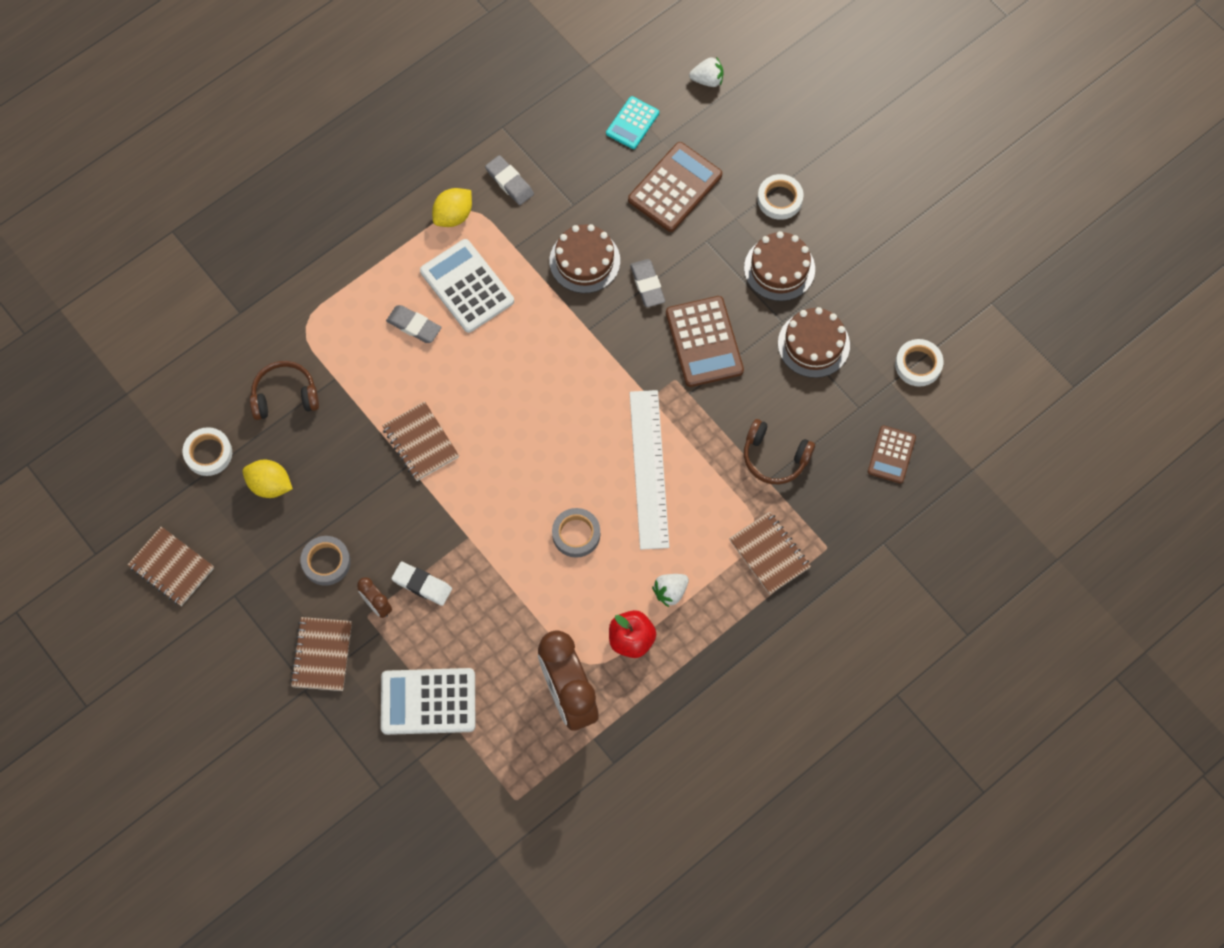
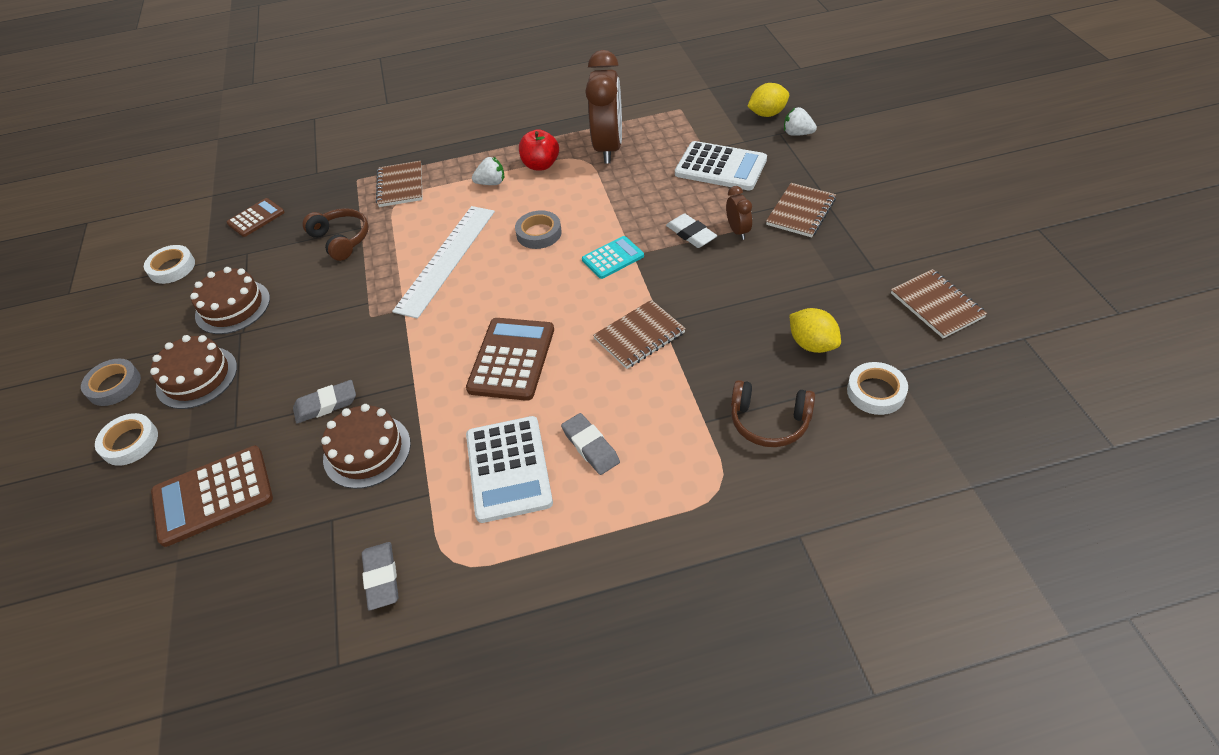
camera: 150 degrees left, 20 degrees down
grey tape [301,536,351,586] -> grey tape moved to [81,358,141,406]
brown notebook [382,401,459,481] -> brown notebook turned 60 degrees clockwise [593,300,686,369]
yellow lemon [432,188,472,227] -> yellow lemon moved to [747,83,789,117]
turquoise calculator [606,96,659,149] -> turquoise calculator moved to [582,236,644,279]
grey eraser [630,259,665,307] -> grey eraser turned 60 degrees clockwise [293,380,356,423]
brown calculator [666,296,744,387] -> brown calculator moved to [466,318,554,401]
white strawberry [689,57,724,87] -> white strawberry moved to [784,107,817,136]

